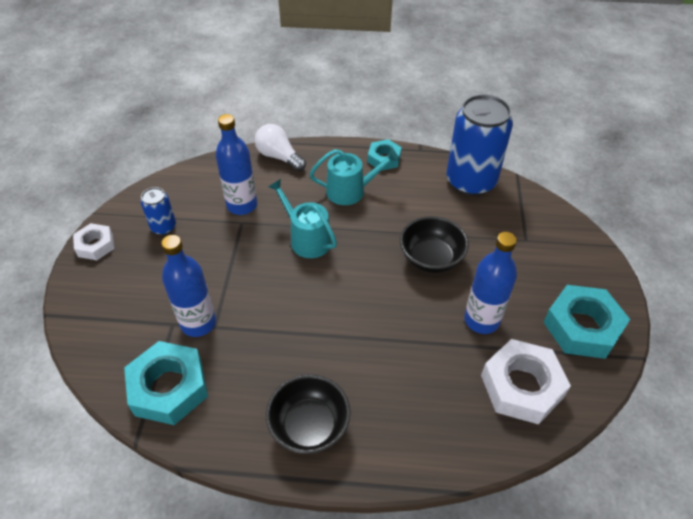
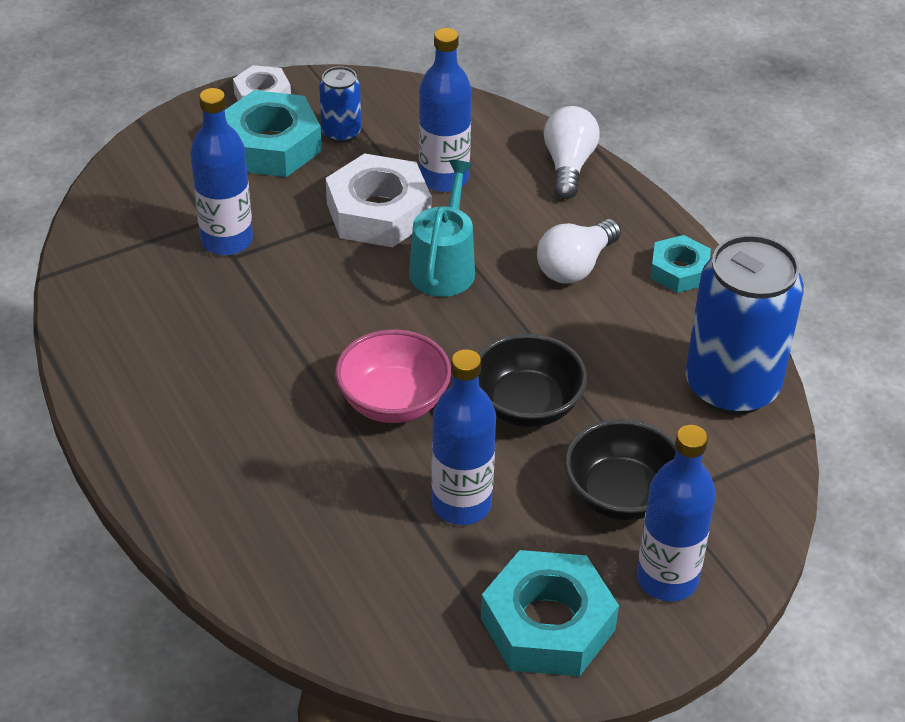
camera: 55 degrees right, 5 degrees down
turquoise nut [124,341,208,425] -> turquoise nut moved to [225,90,322,177]
black bowl [266,374,351,454] -> black bowl moved to [564,419,676,520]
turquoise watering can [310,149,399,205] -> white light bulb [537,219,621,283]
white nut [481,339,571,424] -> white nut moved to [326,153,431,247]
none -> pink bowl [335,329,451,423]
none -> blue bottle [637,425,716,601]

